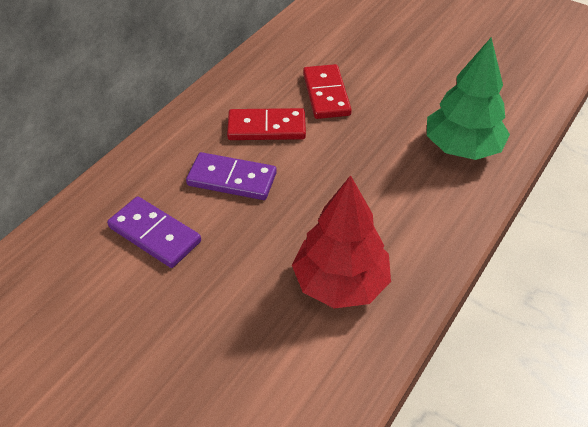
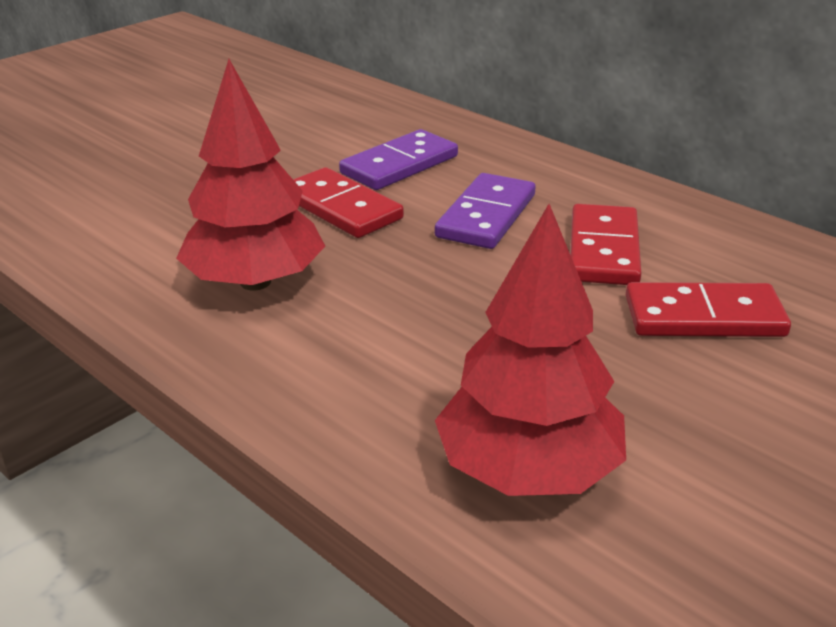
camera: 100 degrees right, 15 degrees down
green tree [427,38,510,160] -> red tree [435,204,626,496]
none -> red domino [293,167,404,238]

